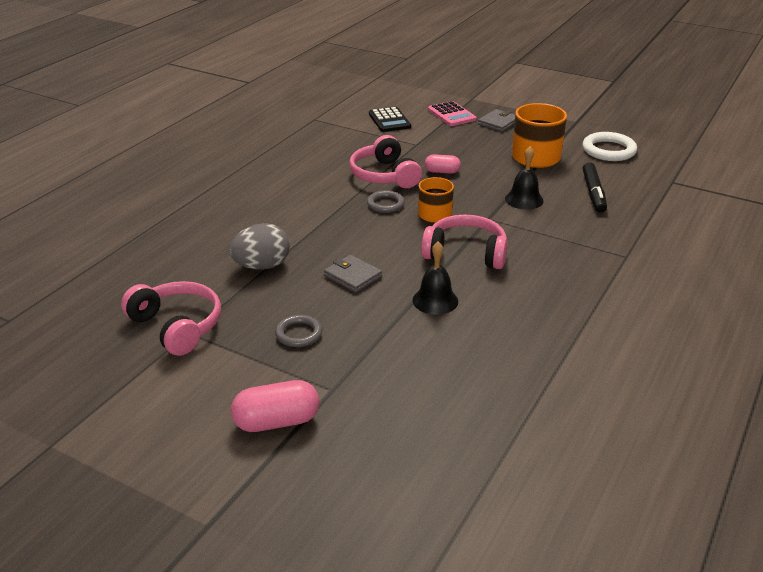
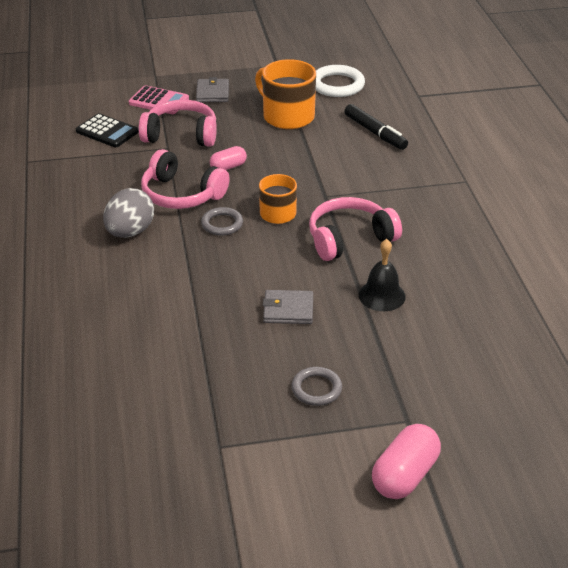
camera: 40 degrees left, 5 degrees up
pink headphones [121,281,221,356] -> pink headphones moved to [139,100,217,147]
grey egg [229,223,290,270] -> grey egg moved to [103,188,154,238]
black bell [505,147,544,210] -> none

